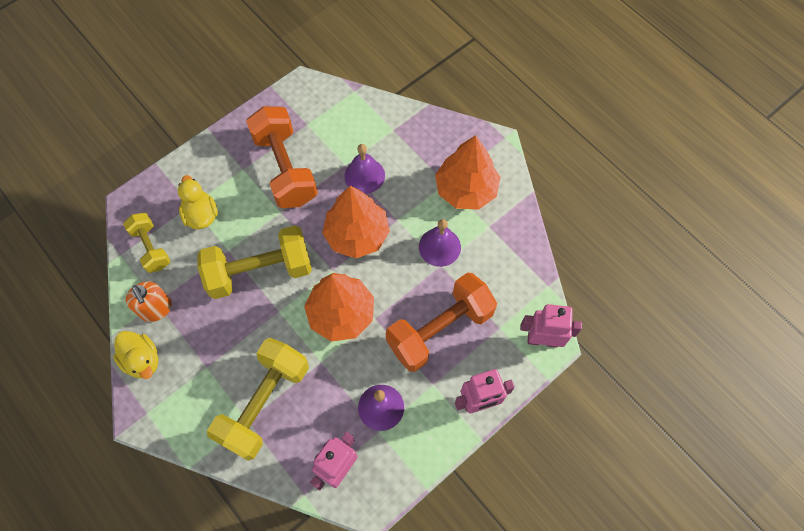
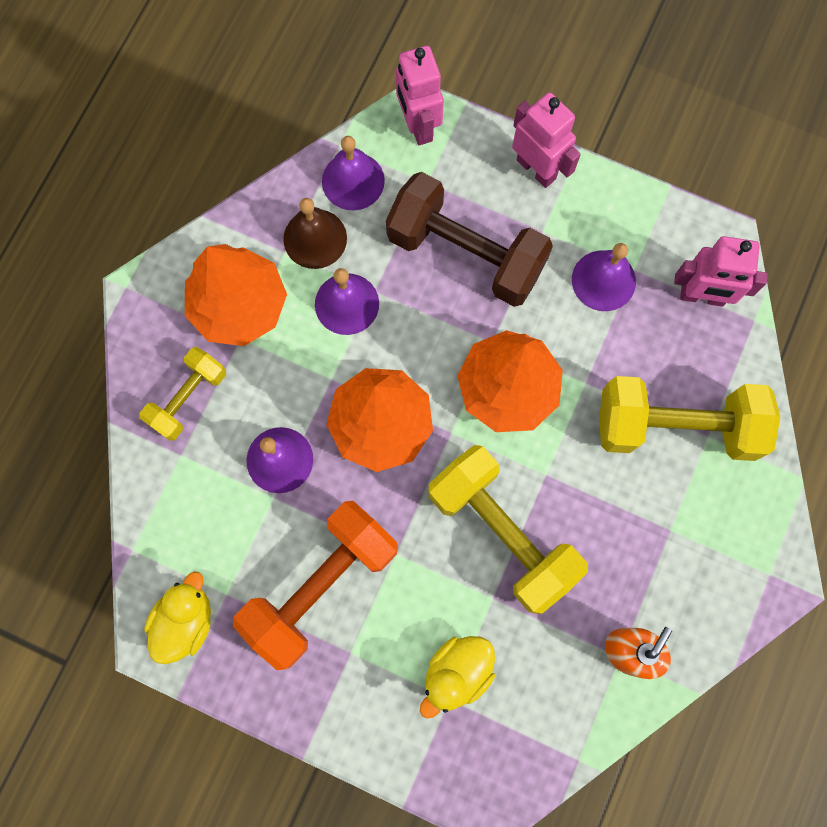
camera: 115 degrees left, 10 degrees up
yellow duck [113,331,158,379] -> yellow duck moved to [144,572,211,664]
yellow dumbbell [123,213,170,273] -> yellow dumbbell moved to [139,347,226,441]
orange dumbbell [386,272,497,372] -> brown dumbbell [386,172,553,307]
none -> brown bell [283,198,347,269]
none -> purple bell [322,136,385,210]

